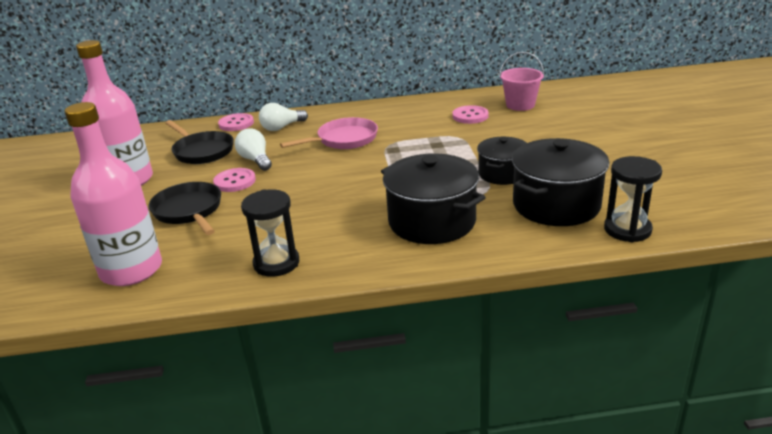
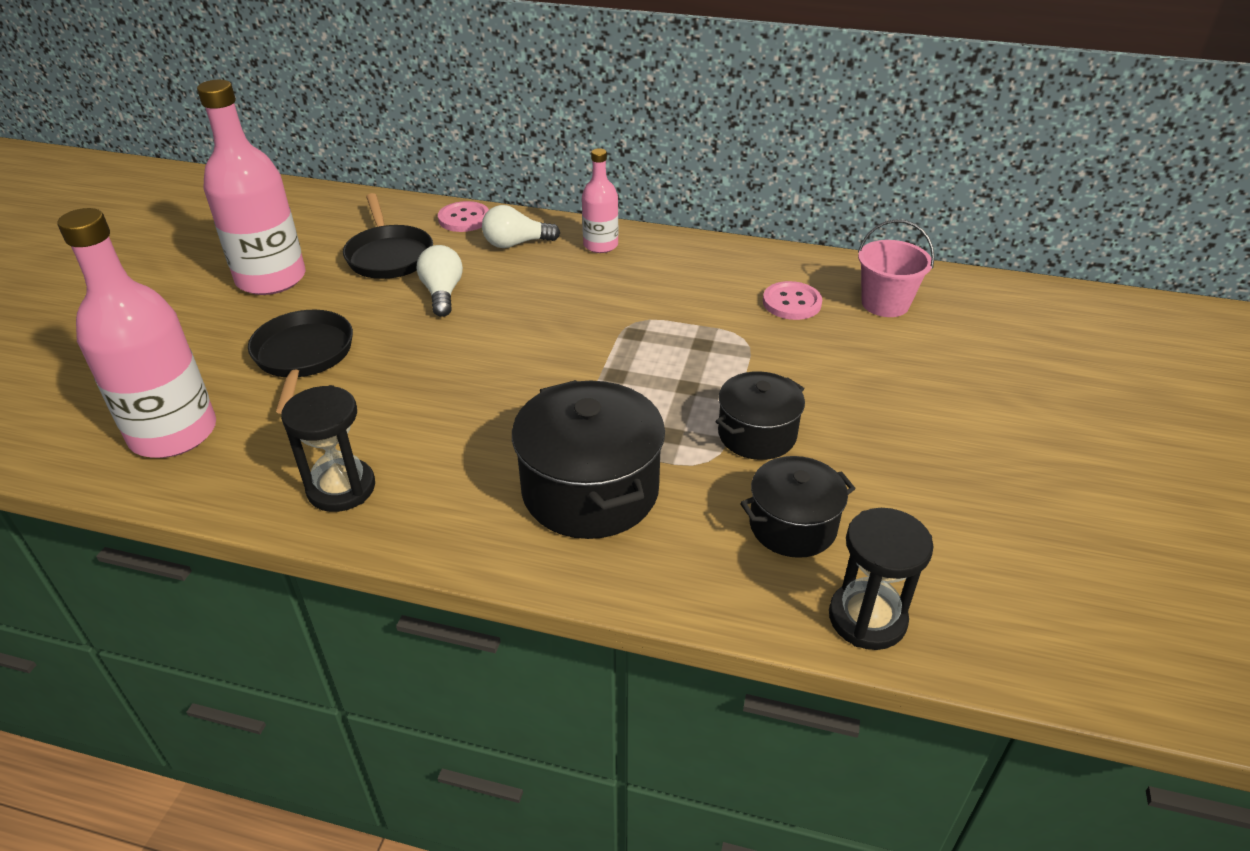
camera: 20 degrees right, 10 degrees up
pink button [213,168,256,192] -> none
pink pan [280,117,378,149] -> none
black pot [512,138,609,226] -> black pot [740,456,856,558], size x0.61
none -> pink bottle [582,148,618,253]

